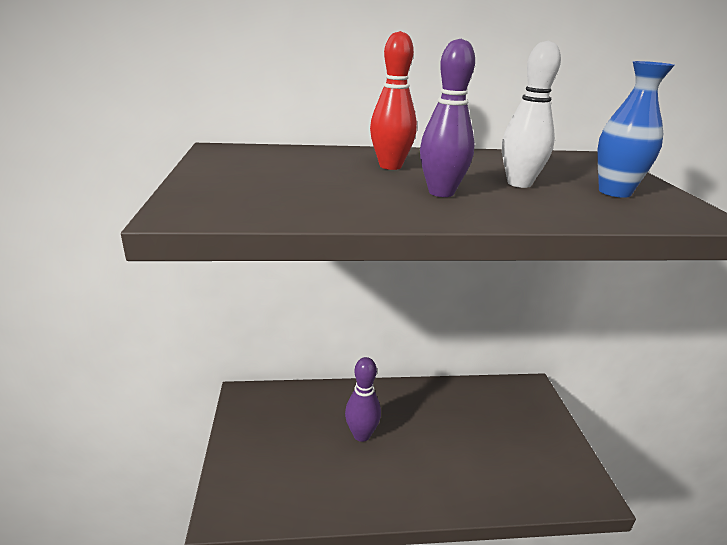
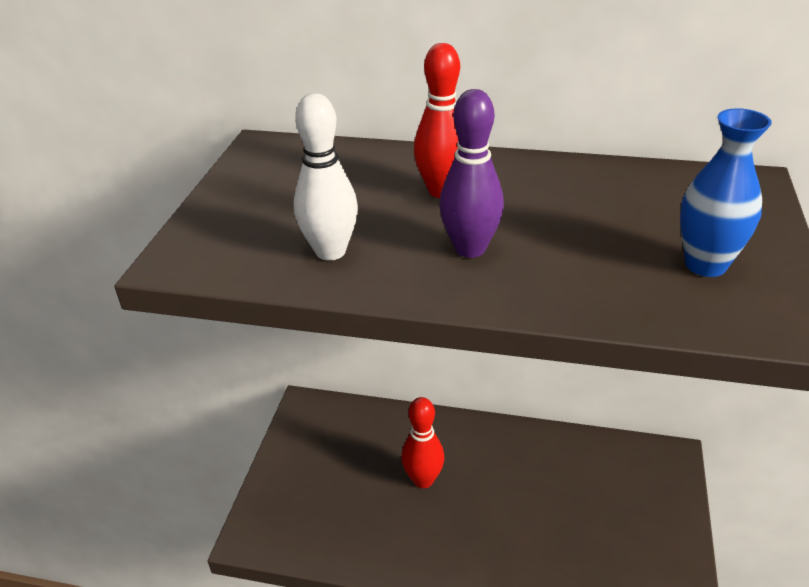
camera: 20 degrees right, 10 degrees up
purple bowling pin [345,357,381,442] -> red bowling pin [401,397,444,488]
white bowling pin [502,41,561,188] -> white bowling pin moved to [294,93,358,261]

